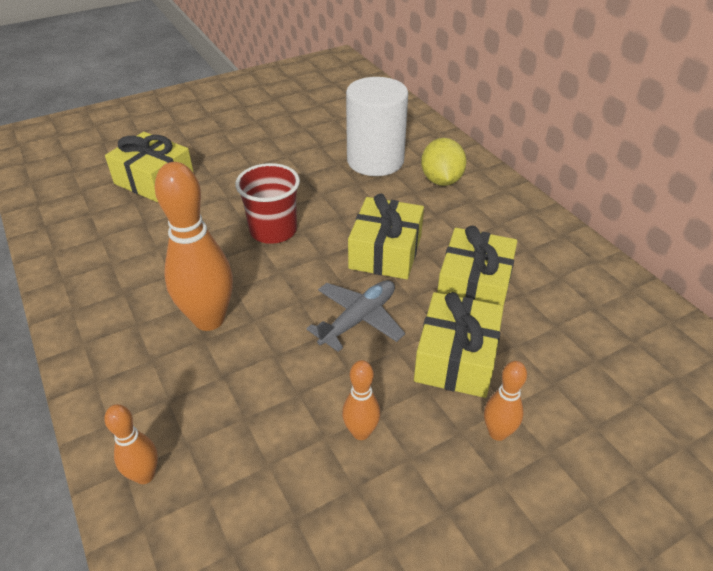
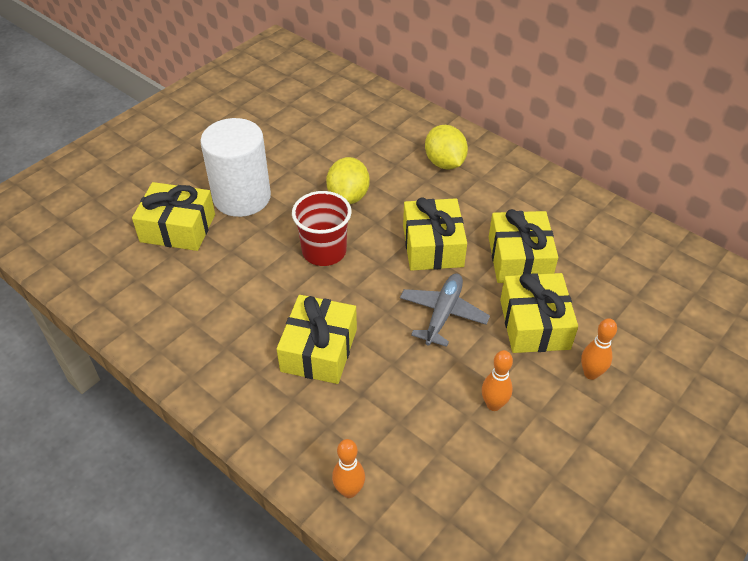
camera: 20 degrees left, 5 degrees up
orange bowling pin [155,162,233,331] -> yellow gift [277,295,357,384]
white cylinder [346,77,408,176] -> white cylinder moved to [200,118,271,217]
none -> yellow lemon [326,157,370,204]

